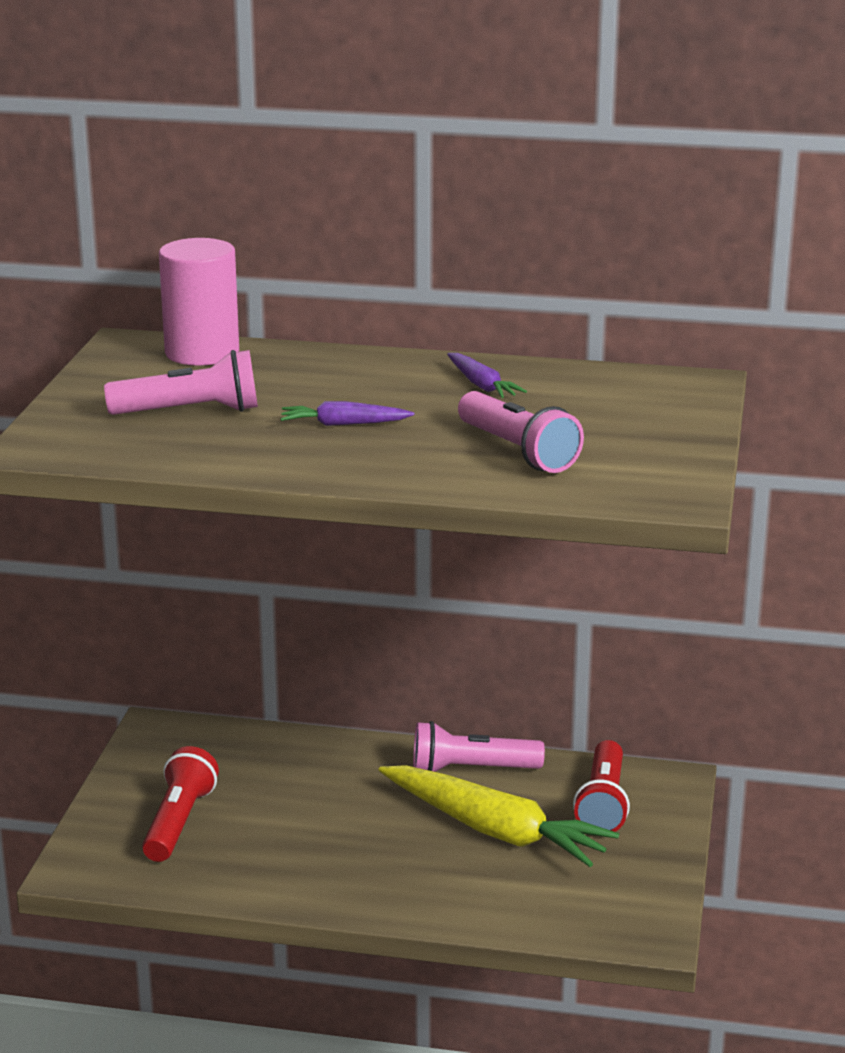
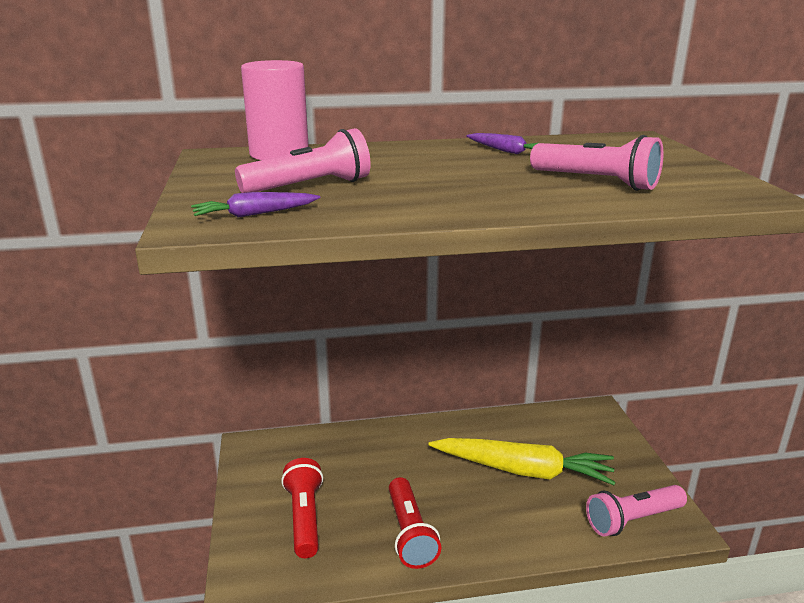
camera: 20 degrees left, 0 degrees up
purple carrot [280,401,415,426] -> purple carrot moved to [191,192,320,218]
pink flashlight [413,721,545,772] -> pink flashlight moved to [586,485,687,537]
red flashlight [573,740,630,832] -> red flashlight moved to [389,477,441,569]

